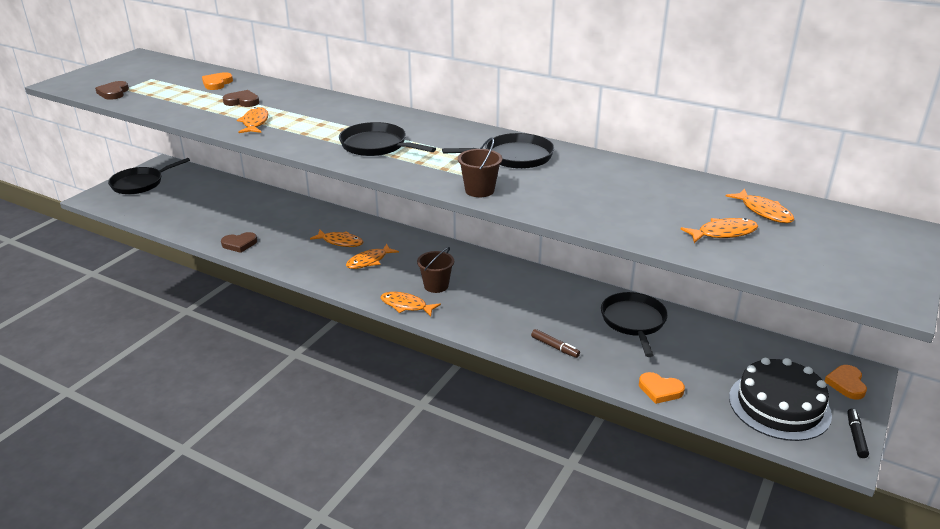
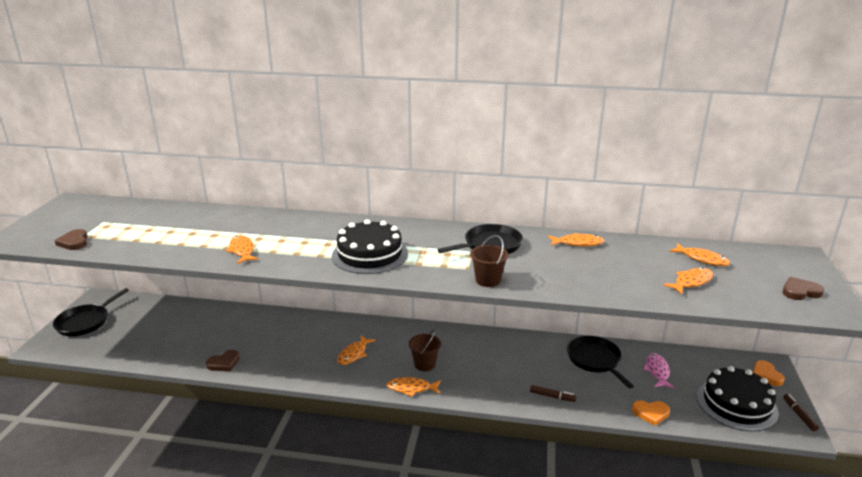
camera: 20 degrees left, 5 degrees down
orange heart [202,72,233,90] -> none
brown heart [223,90,259,107] -> brown heart moved to [782,277,824,300]
orange fish [310,230,363,247] -> orange fish moved to [548,233,604,247]
black pan [339,122,436,156] -> black cake [332,219,408,274]
black marker [847,409,869,458] -> brown marker [783,394,819,431]
none -> pink fish [643,353,675,388]

